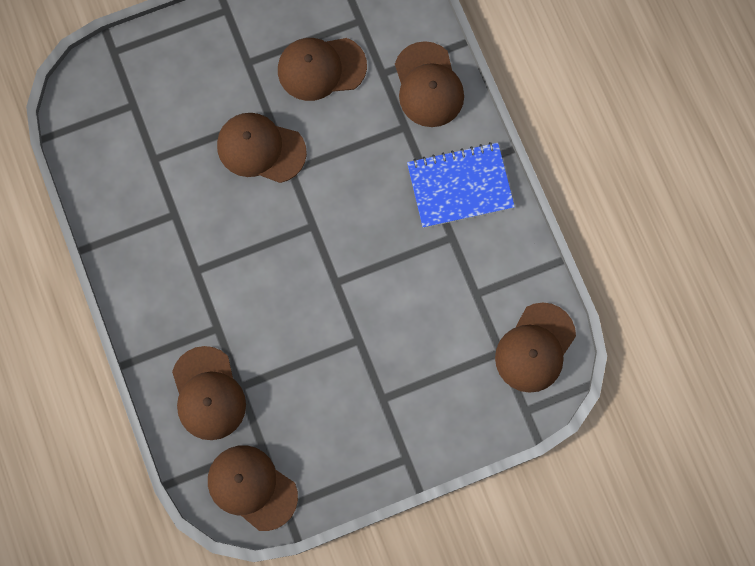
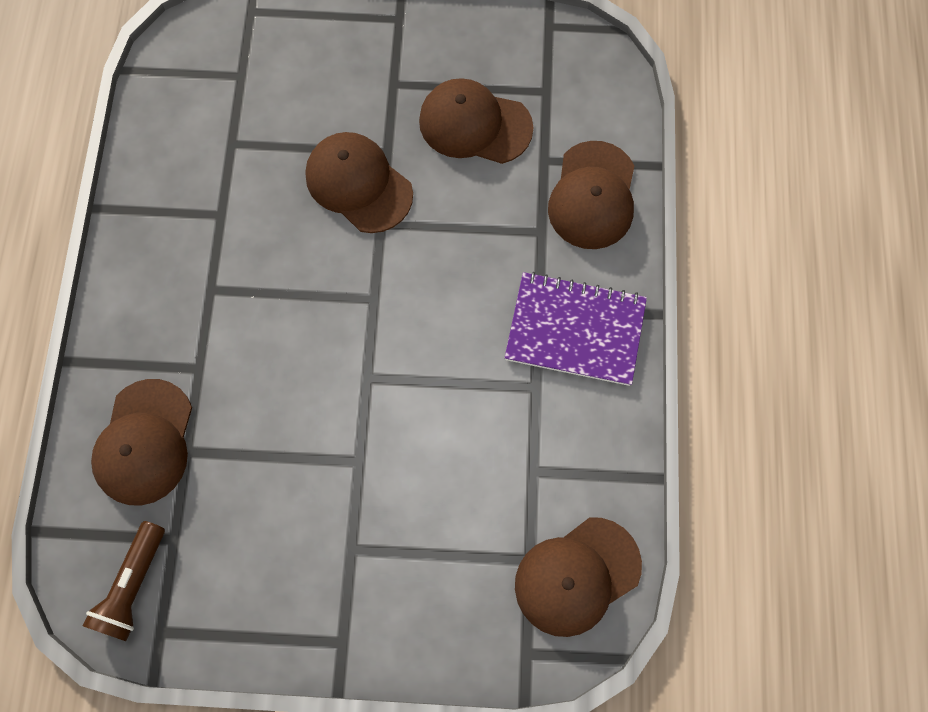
camera: 25 degrees right, 5 degrees down
brown cap [208,445,298,531] -> brown flashlight [83,521,165,641]
blue notebook [407,142,515,228] -> purple notebook [505,272,647,386]

